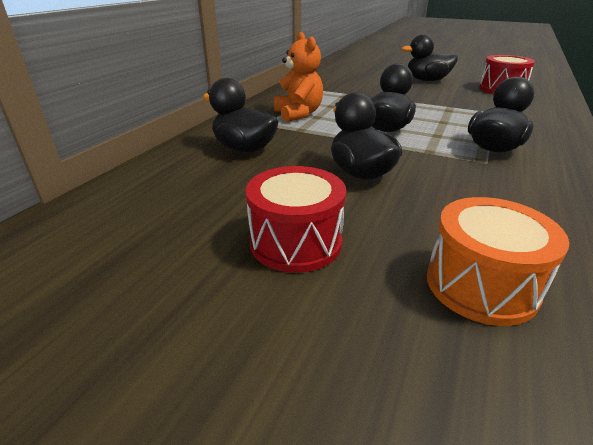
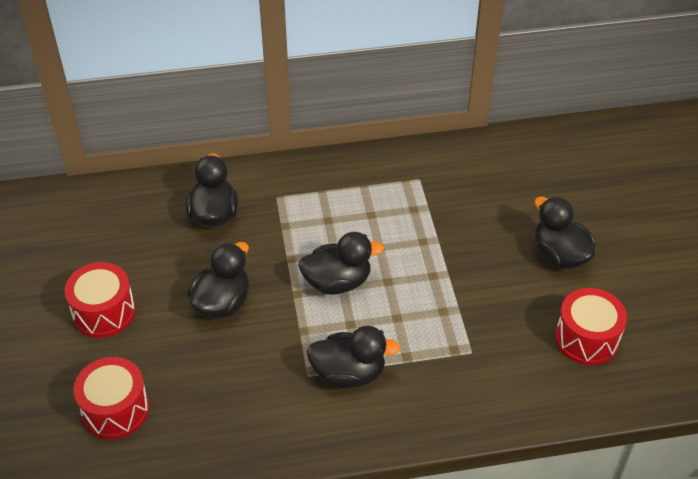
camera: 55 degrees right, 15 degrees up
orange teddy bear [274,32,323,122] -> none
orange drum [427,197,569,326] -> red drum [73,357,149,439]

